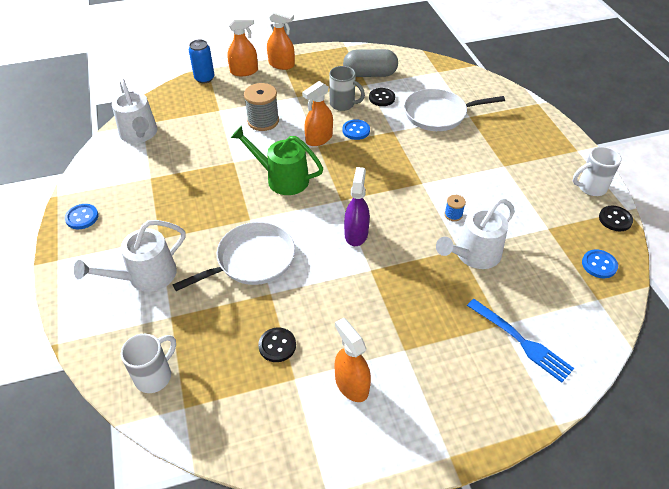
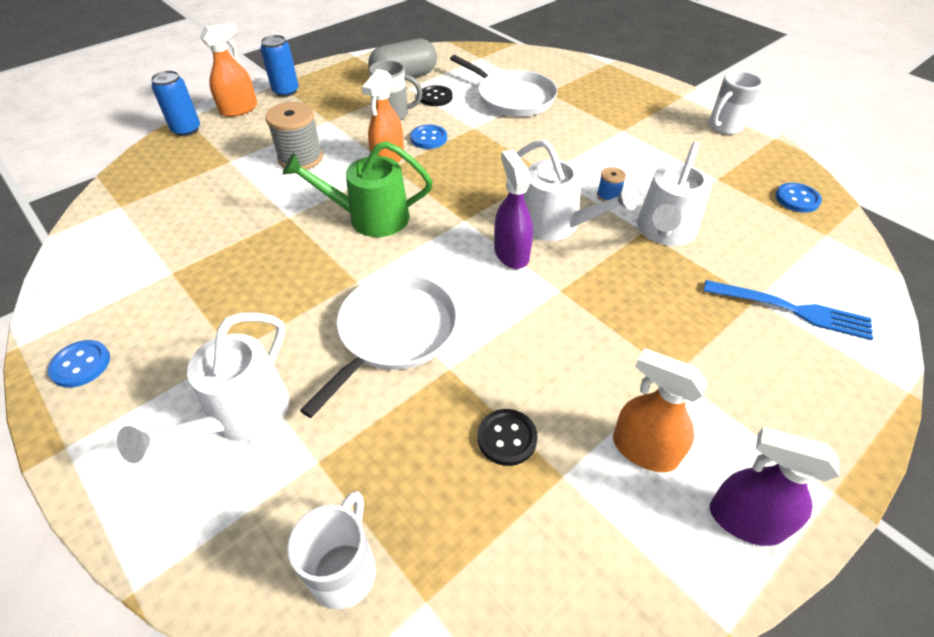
camera: 25 degrees left, 0 degrees up
white watering can [112,78,158,143] -> white watering can moved to [517,139,638,241]
orange spray bottle [267,9,295,70] -> blue can [260,35,299,97]
white pan [404,88,505,131] -> white pan turned 105 degrees counterclockwise [450,55,558,117]
black button [599,206,633,231] -> none
none -> purple spray bottle [710,427,840,546]

